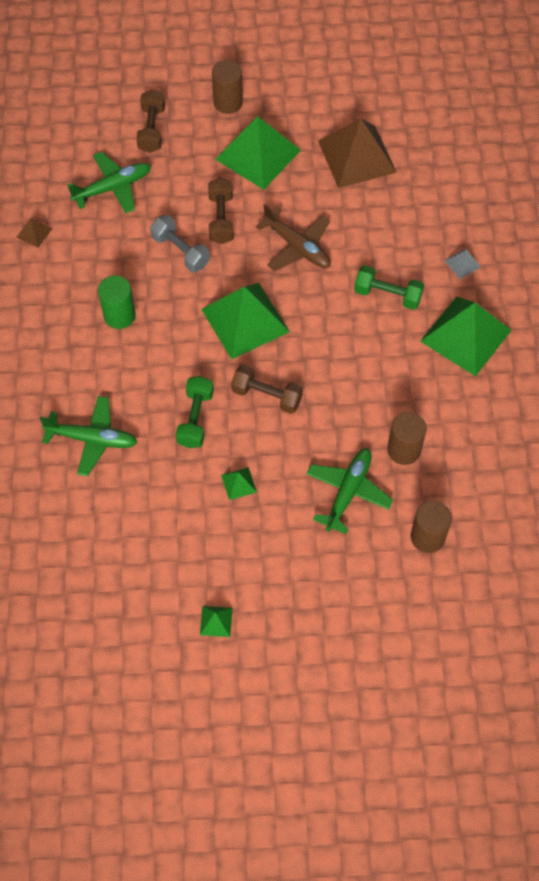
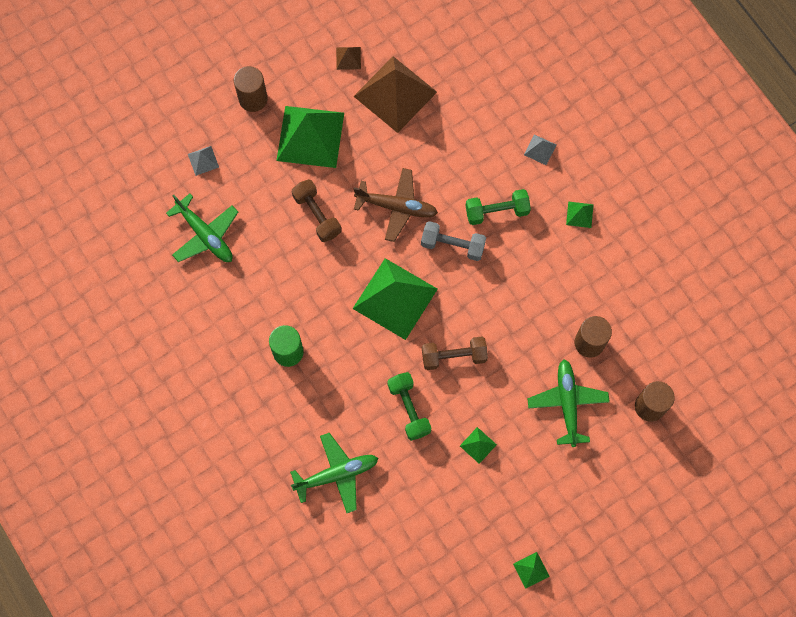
camera: 30 degrees left, 10 degrees up
brown pyramid [17,218,52,248] -> brown pyramid moved to [336,47,361,70]
green plane [67,152,151,213] -> green plane turned 105 degrees clockwise [166,193,238,262]
brown dumbbell [137,89,165,153] -> grey pyramid [188,146,219,176]
grey dumbbell [150,215,210,272] -> grey dumbbell moved to [421,221,486,261]
green pyramid [420,297,512,377] -> green pyramid [566,201,594,228], size x0.41

